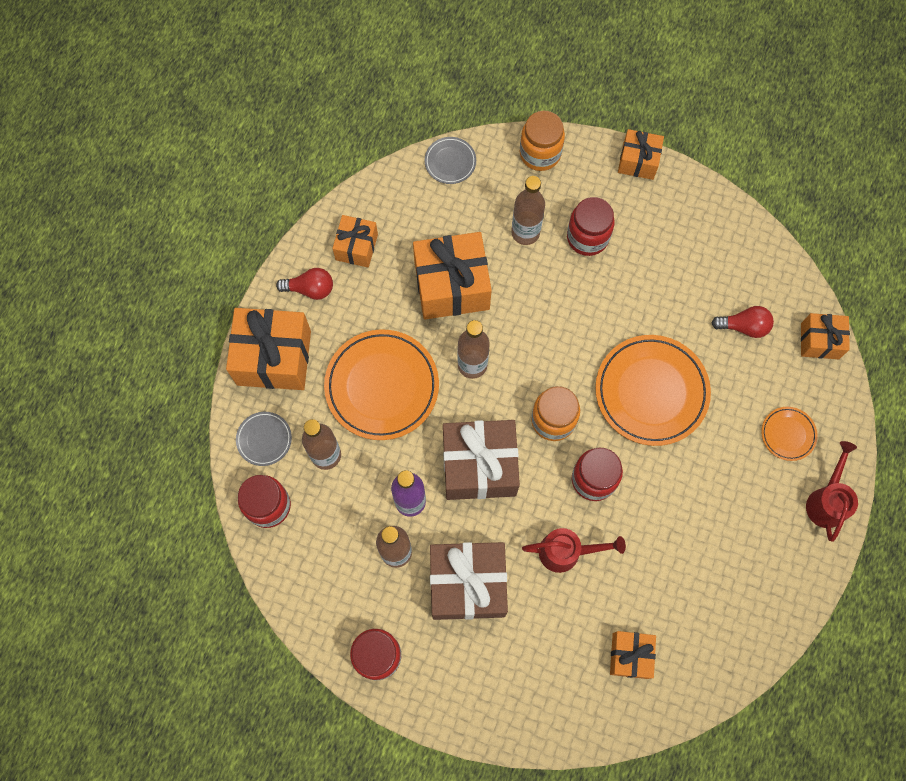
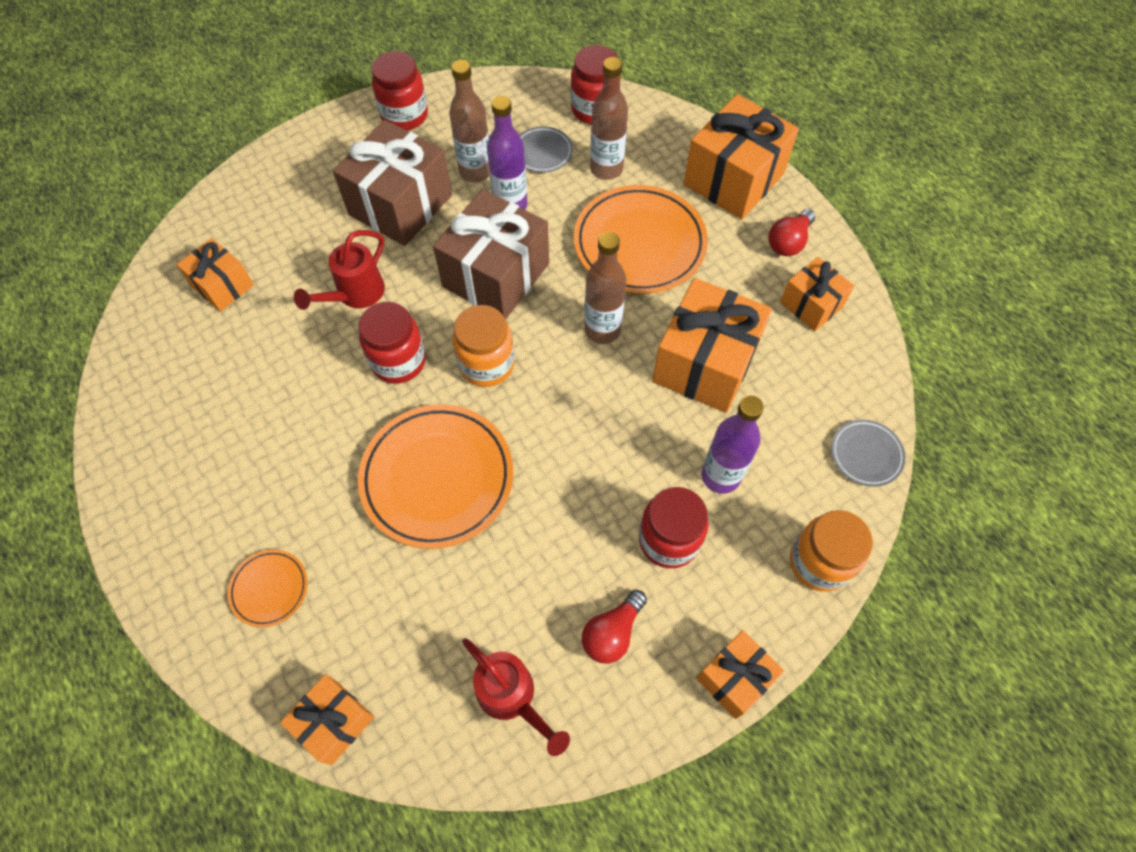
camera: 125 degrees right, 10 degrees down
grey plate [236,412,292,466] -> grey plate moved to [519,126,573,173]
brown bottle [511,176,545,245] -> purple bottle [701,396,764,494]
red light bulb [712,306,774,338] -> red light bulb moved to [582,590,647,664]
red watering can [806,441,858,542] -> red watering can moved to [462,638,570,756]

